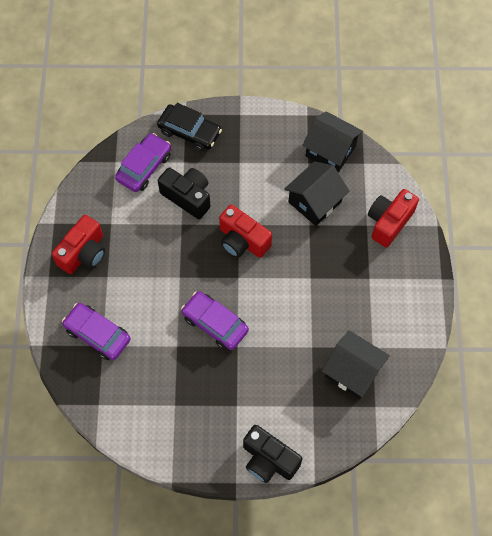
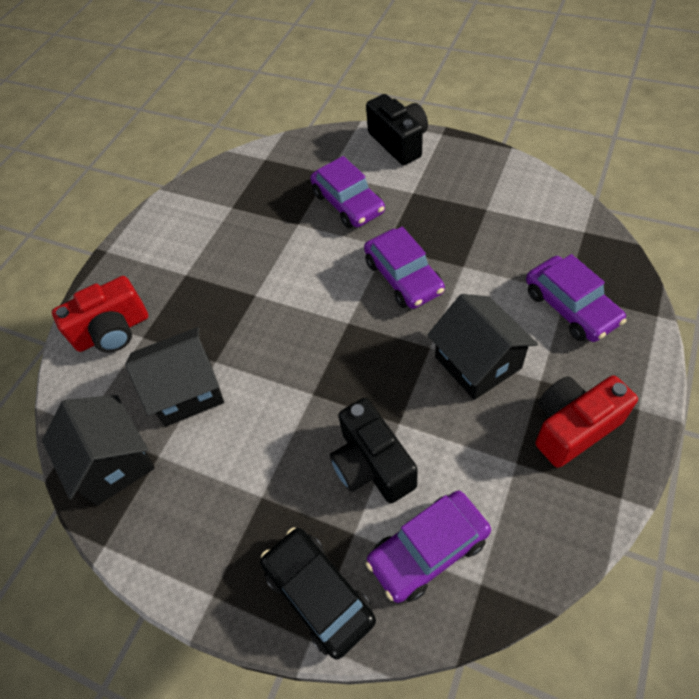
camera: 150 degrees left, 10 degrees down
red camera [219,204,272,258] -> none
black house [322,330,390,399] -> black house moved to [427,294,538,400]
none -> purple car [310,156,385,228]

